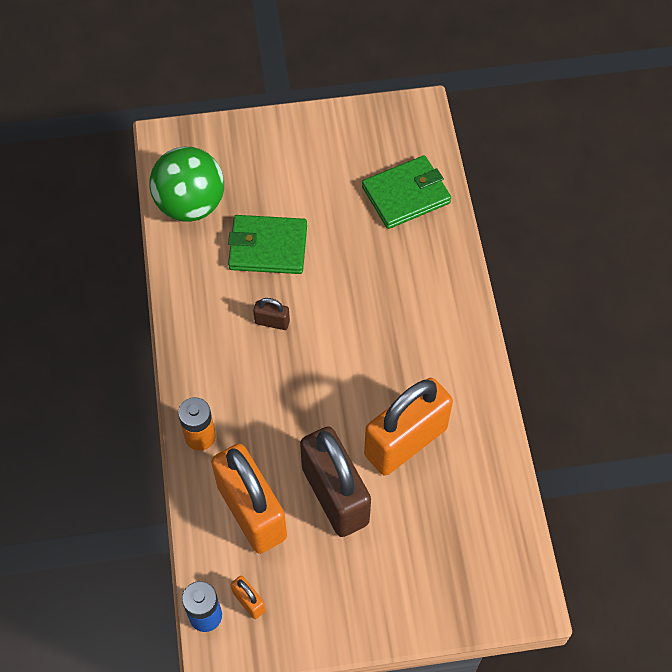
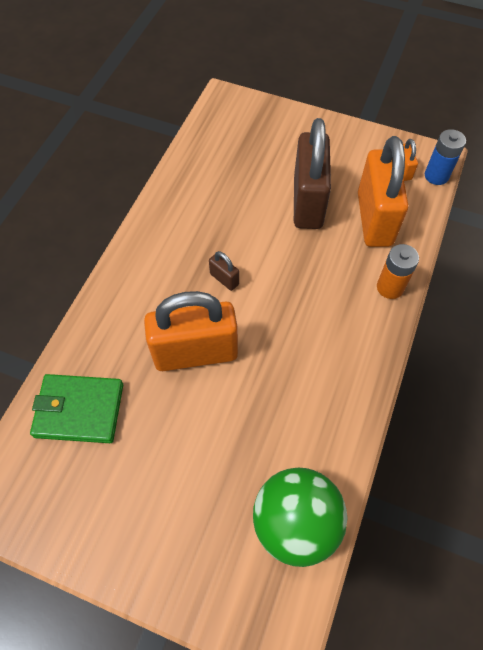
camera: 150 degrees left, 0 degrees up
green wallet [228,215,307,274] -> none
brown padlock [253,298,290,330] -> brown padlock moved to [209,251,239,291]
orange padlock [364,378,453,476] -> orange padlock moved to [144,291,238,371]

